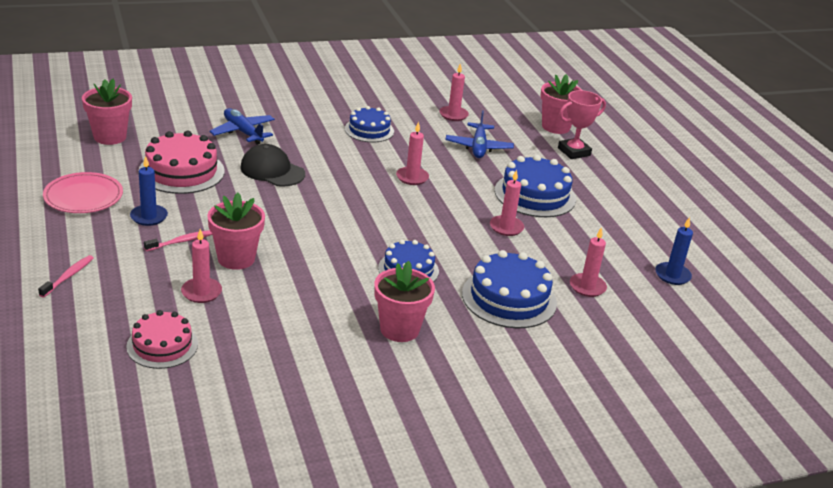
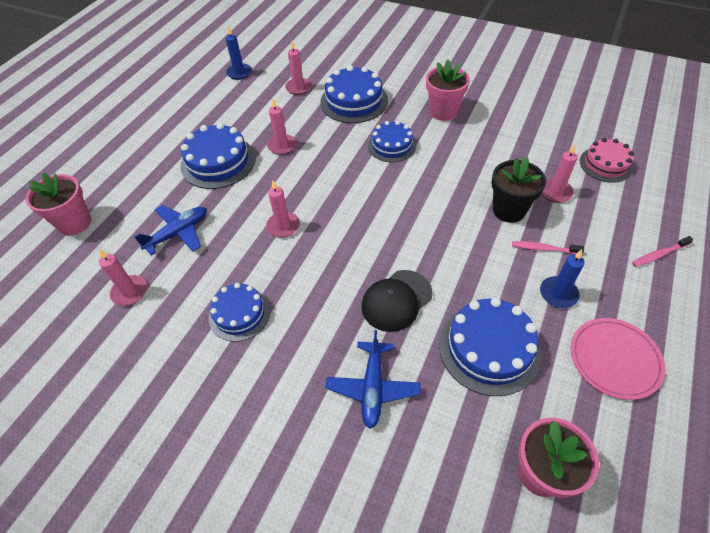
camera: 130 degrees left, 20 degrees up
pink cake [138,130,225,194] -> blue cake [439,297,541,396]
pink flower pot [208,193,265,270] -> black flower pot [492,157,546,223]
black cap [240,144,305,187] -> black cap turned 60 degrees clockwise [361,270,432,332]
pink trophy [558,90,606,159] -> none

